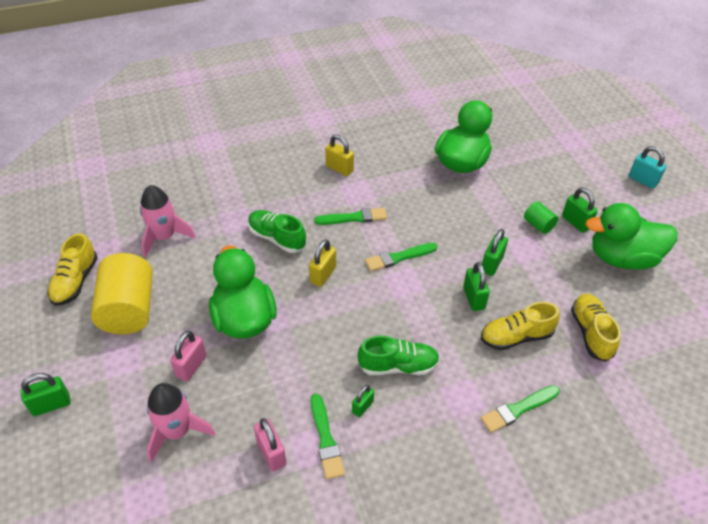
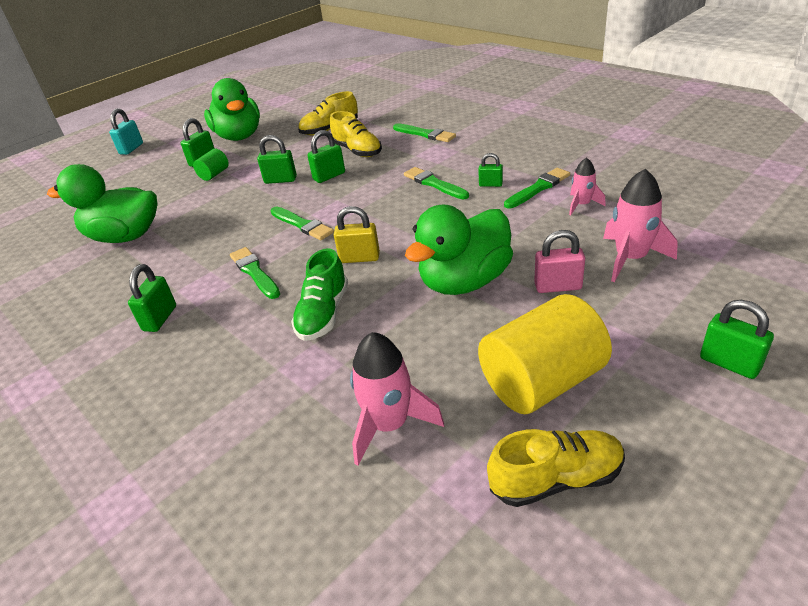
camera: 110 degrees left, 10 degrees down
pink padlock [254,418,286,471] -> pink rocket [569,157,606,215]
yellow padlock [325,134,354,176] -> green padlock [128,264,176,332]
green shoe [358,336,440,375] -> green brush [404,167,469,199]

